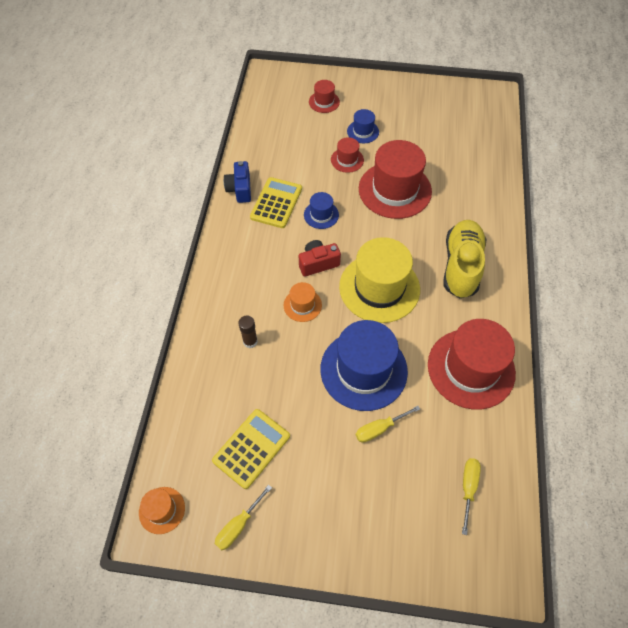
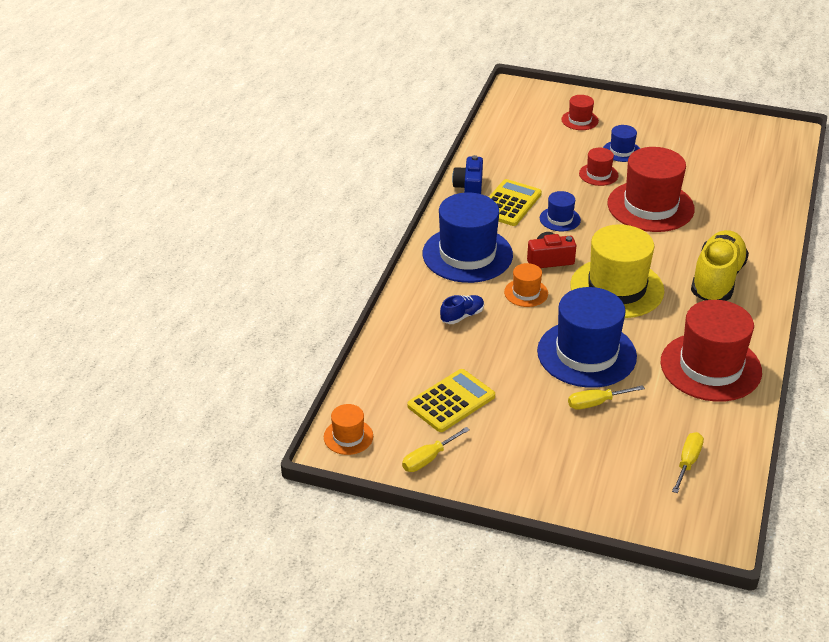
camera: 10 degrees right, 20 degrees down
brown glue stick [238,315,258,348] -> blue shoe [440,295,484,324]
none -> blue hat [423,193,513,283]

